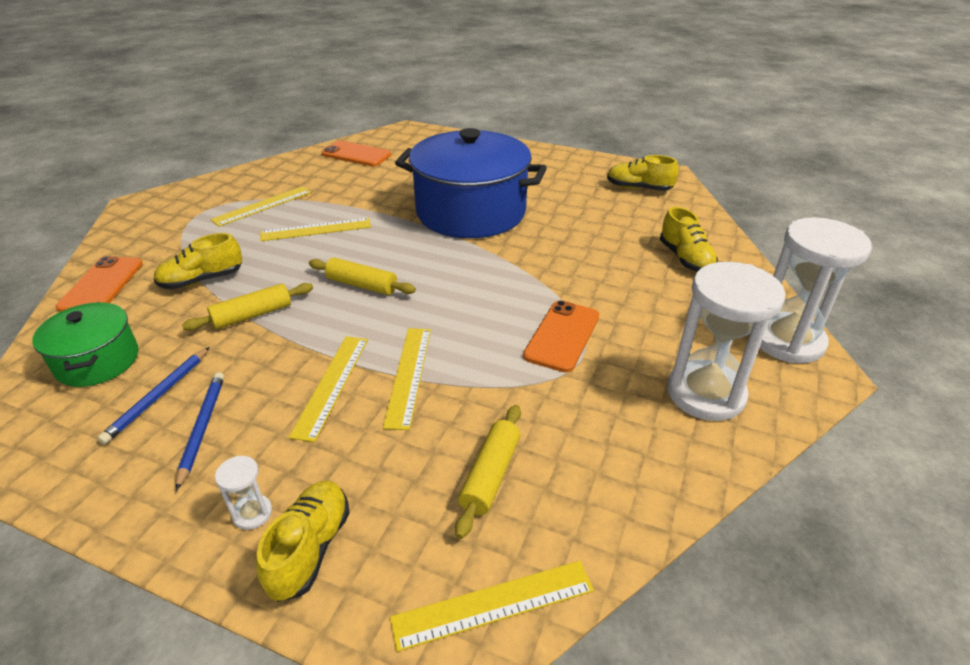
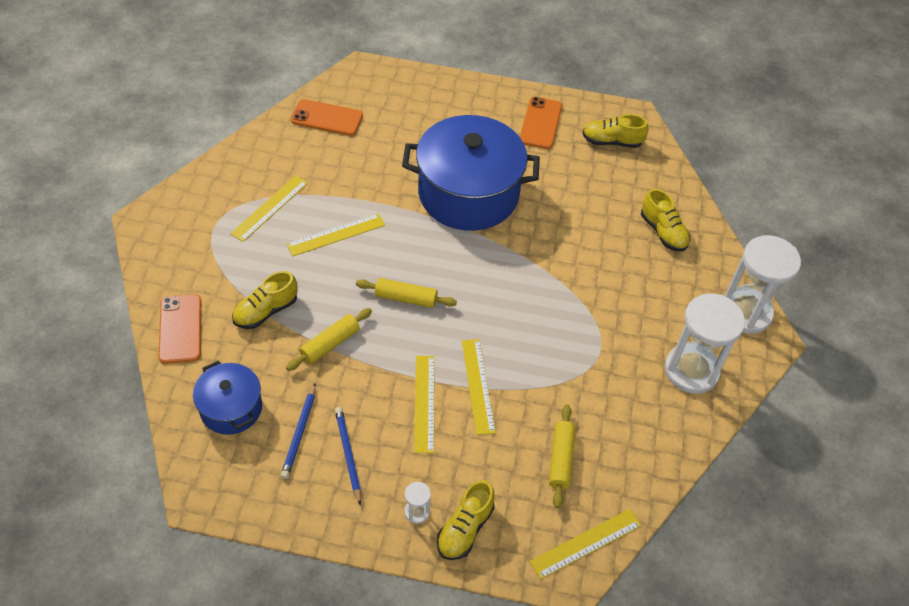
camera: 15 degrees left, 15 degrees up
green pot [32,302,138,387] -> blue pot [193,361,262,435]
yellow shoe [256,481,350,602] -> yellow shoe turned 150 degrees counterclockwise [437,480,495,560]
orange phone [523,300,599,373] -> orange phone moved to [520,97,562,149]

